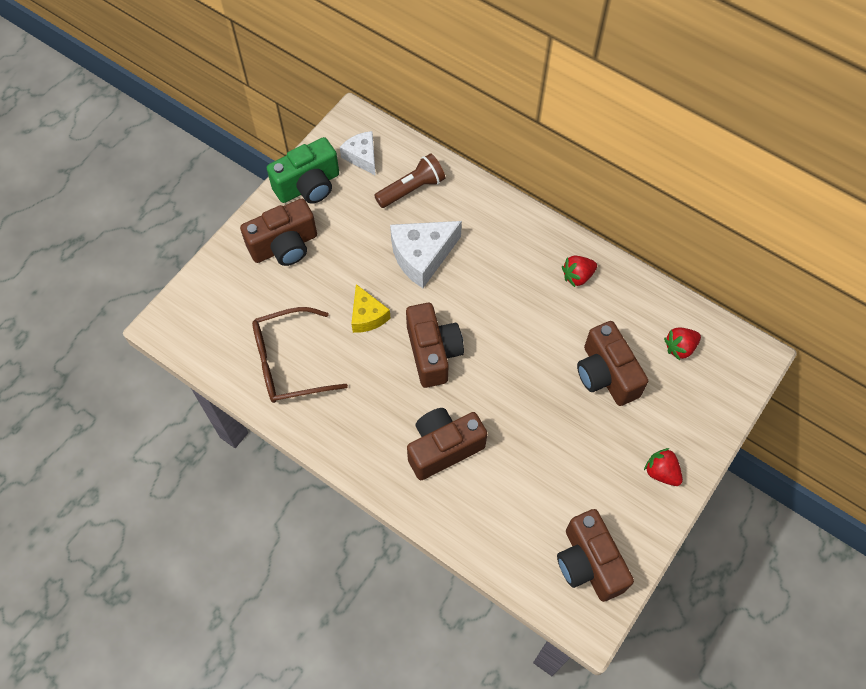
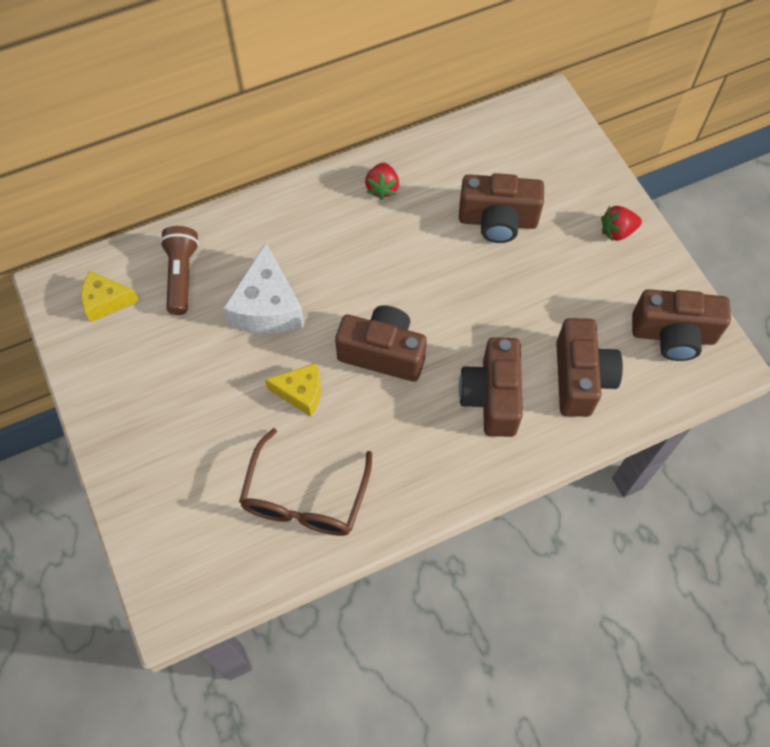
camera: 60 degrees left, 0 degrees up
brown camera [240,199,317,266] -> brown camera moved to [556,318,623,417]
green camera [267,137,339,204] -> none
white cheese [340,131,376,176] -> yellow cheese [81,271,139,322]
red strawberry [664,327,701,360] -> none

